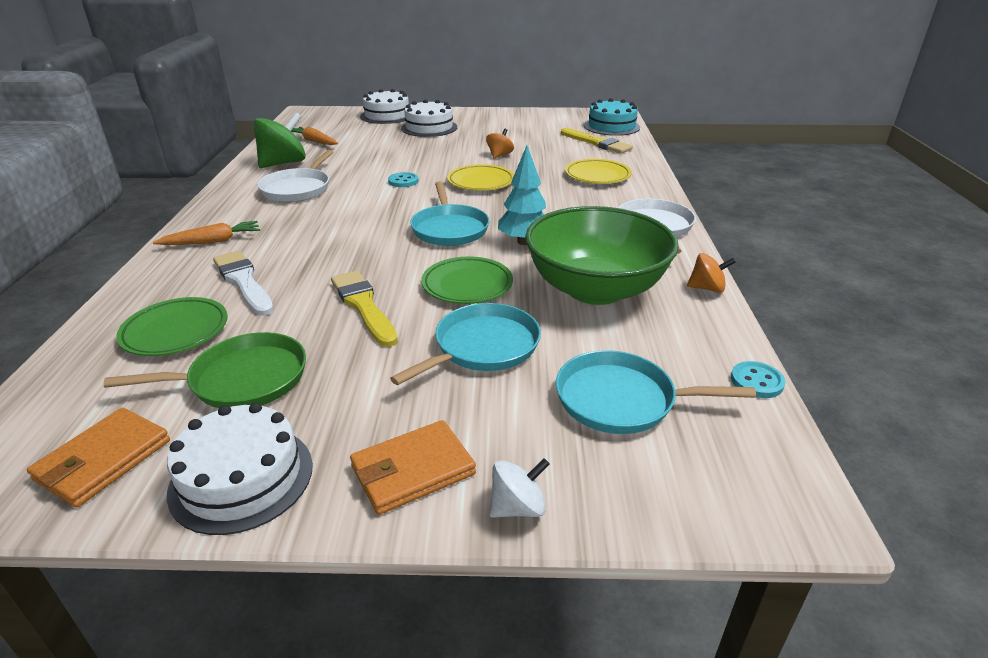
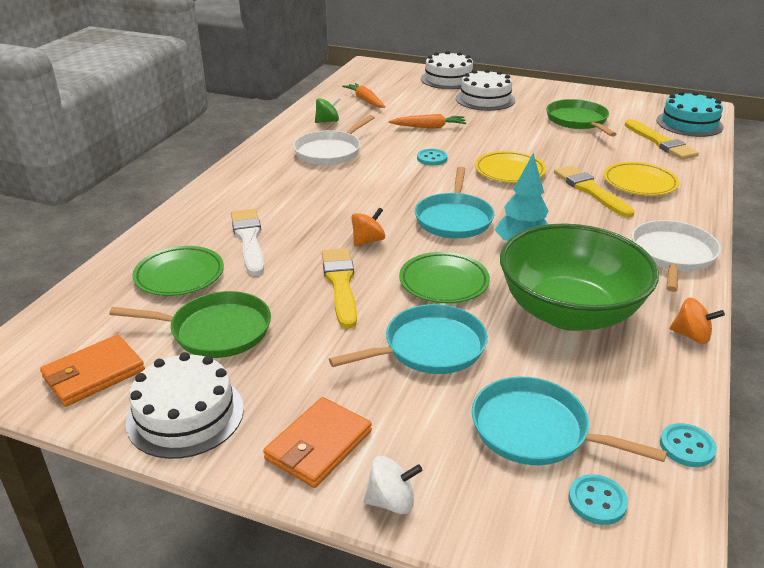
camera: 20 degrees right, 0 degrees up
orange carrot [153,221,260,245] -> orange carrot moved to [389,114,466,128]
green spinning top [253,112,306,168] -> green spinning top [315,97,340,123], size x0.53
orange wallet [350,420,476,515] -> orange wallet turned 45 degrees counterclockwise [263,397,372,488]
orange spinning top [486,129,514,159] -> orange spinning top moved to [351,207,385,246]
none -> green pan [546,99,616,137]
none -> yellow brush [554,165,635,218]
none -> turquoise button [569,474,628,525]

